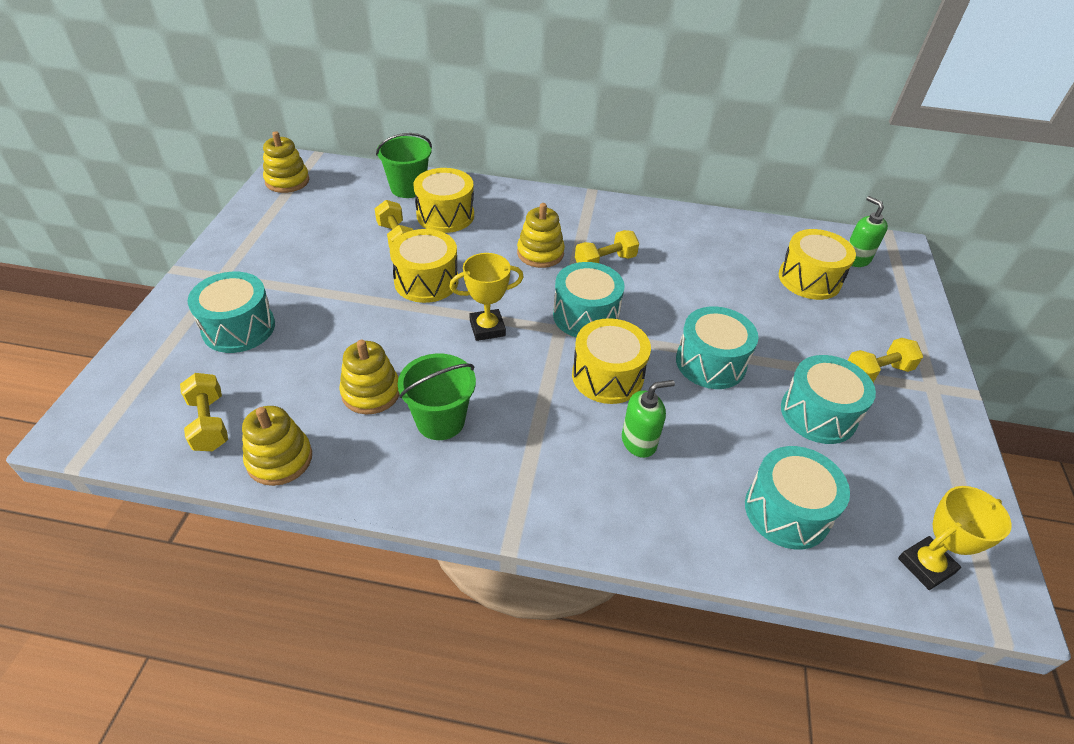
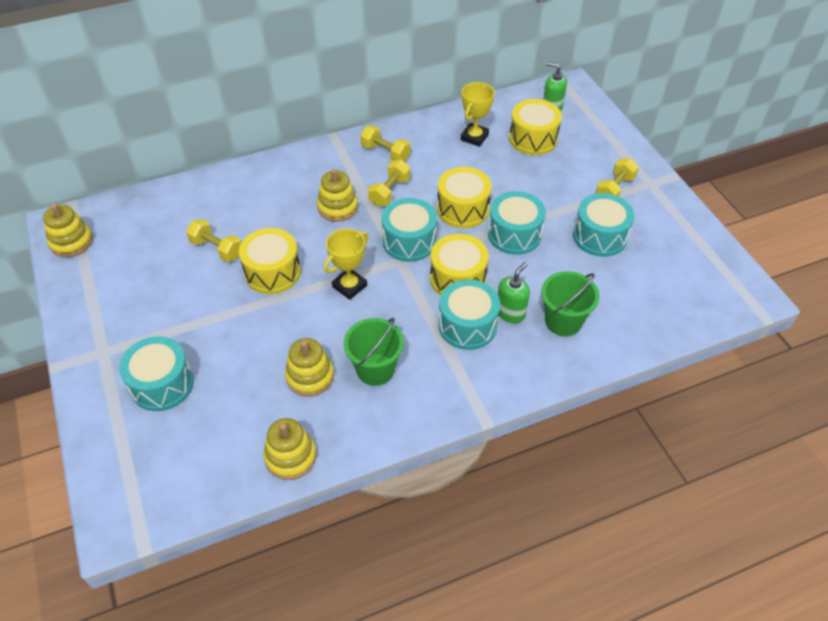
camera: 30 degrees left, 5 degrees up
yellow dumbbell [180,373,228,451] -> yellow dumbbell moved to [360,125,411,161]
green bucket [376,133,432,198] -> green bucket moved to [541,271,600,336]
yellow drum [414,168,474,233] -> yellow drum moved to [437,167,492,228]
turquoise drum [745,446,850,549] -> turquoise drum moved to [438,279,500,350]
yellow trophy [898,486,1012,590] -> yellow trophy moved to [461,82,495,147]

